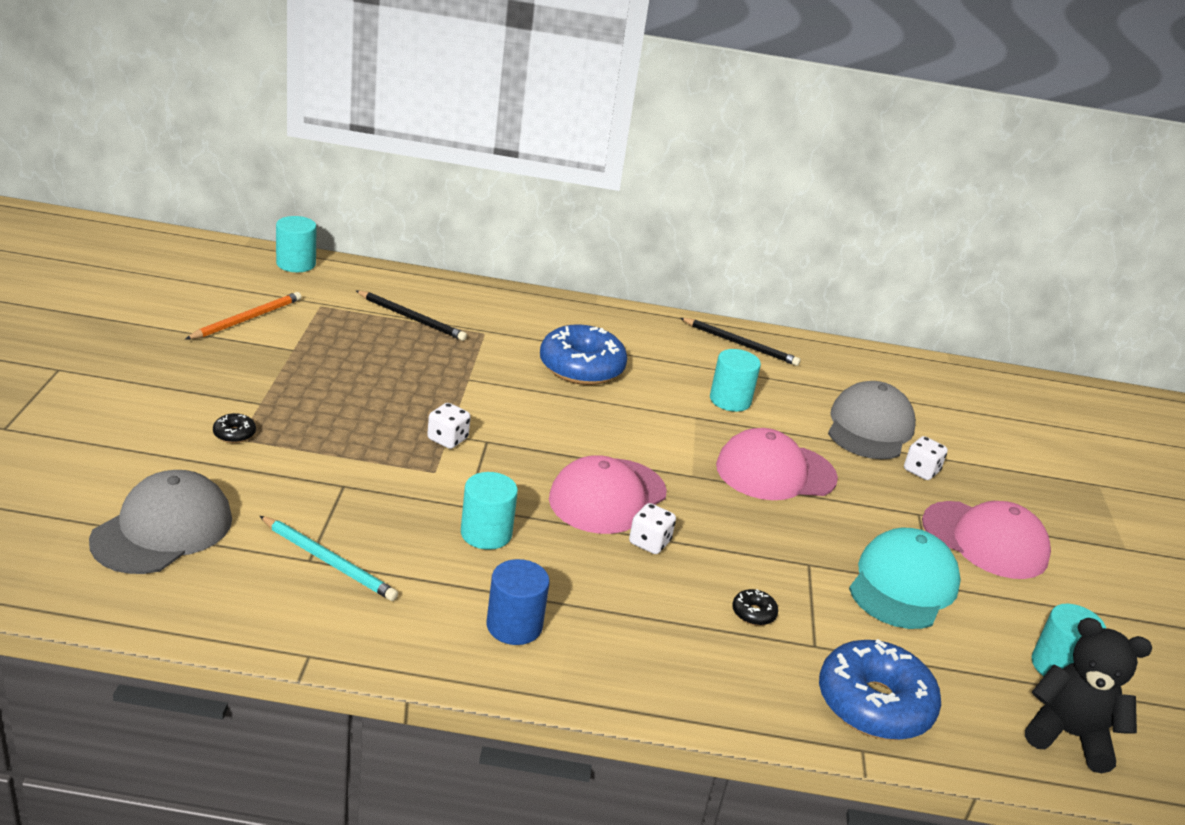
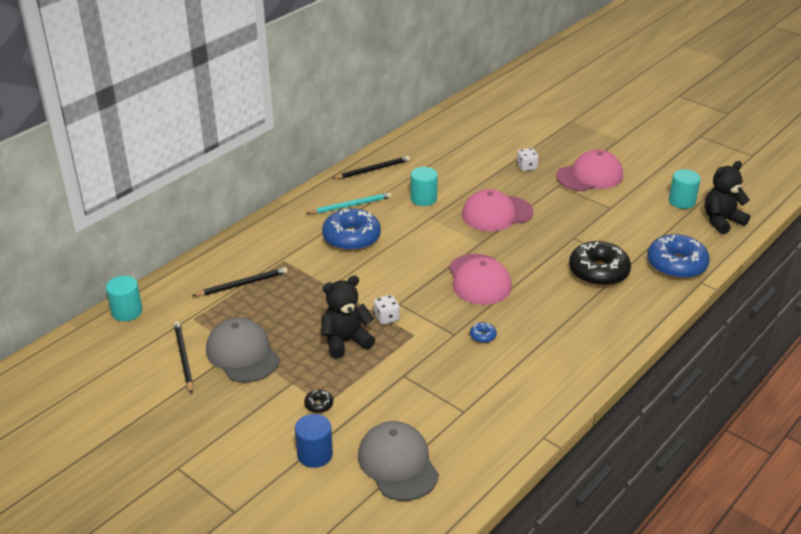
camera: 50 degrees left, 5 degrees up
orange pencil [185,292,301,340] -> black pencil [174,321,193,394]
turquoise pencil [260,516,398,601] -> turquoise pencil moved to [306,192,392,214]
turquoise cylinder [461,472,518,550] -> blue donut [470,322,497,343]
blue cylinder [487,559,550,645] -> blue cylinder moved to [295,414,333,468]
white dice [629,503,676,554] -> none
pink cap [716,428,838,500] -> pink cap turned 45 degrees clockwise [462,189,533,231]
black donut [732,589,778,626] -> black donut [569,241,631,286], size x2.44
grey cap [828,381,916,459] -> grey cap moved to [206,317,280,383]
turquoise cap [849,528,961,629] -> none
none -> black teddy bear [322,275,375,359]

